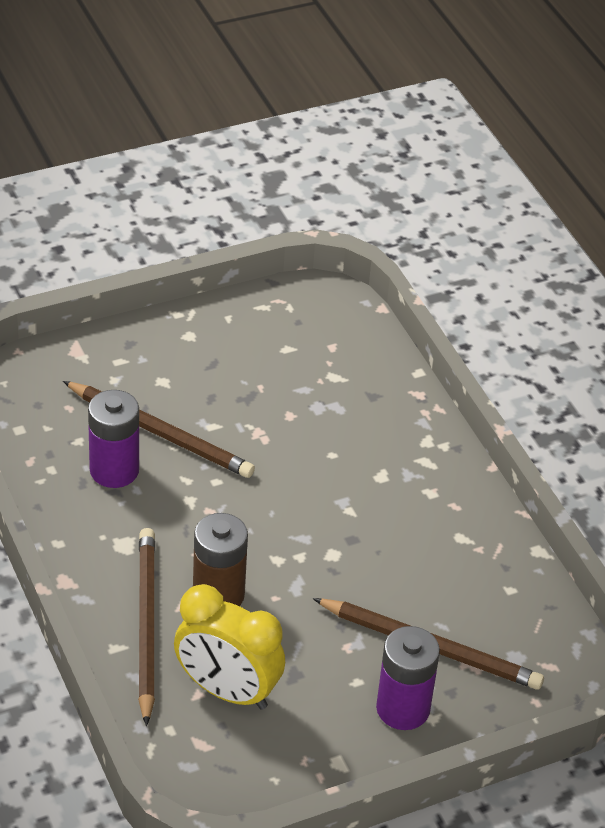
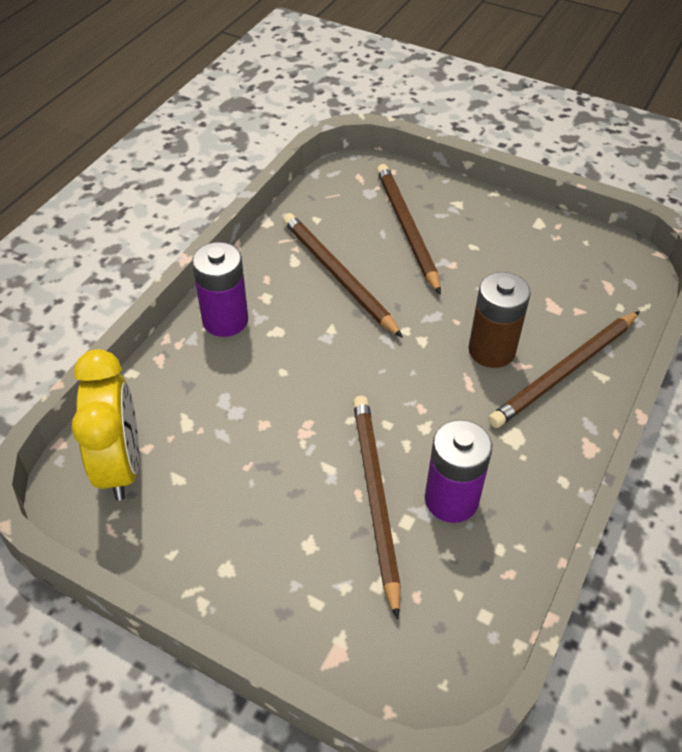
camera: 125 degrees left, 5 degrees up
yellow clock [174,584,285,710] -> yellow clock moved to [72,349,139,500]
purple battery [376,626,440,730] -> purple battery moved to [192,242,248,337]
none -> brown pencil [283,213,403,338]

